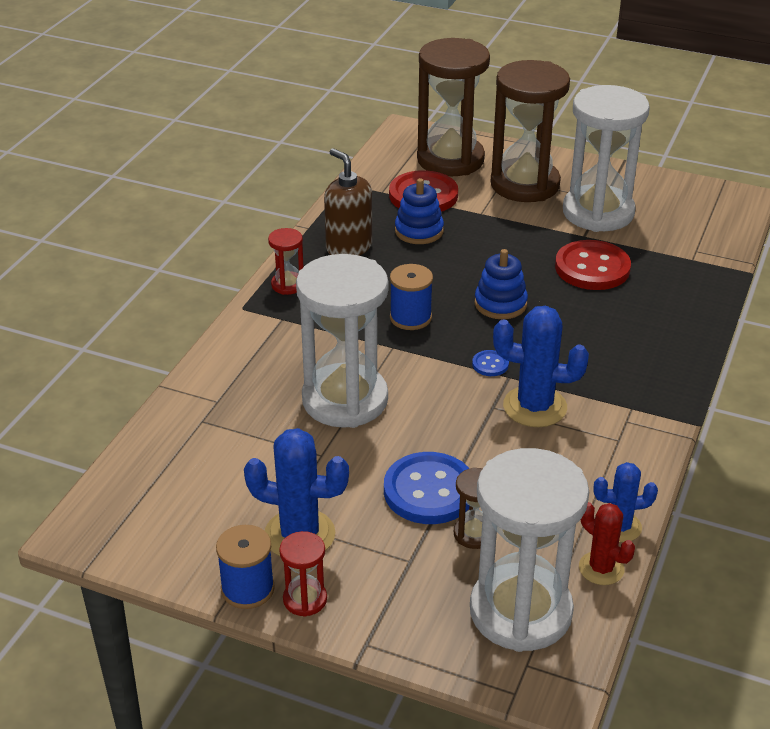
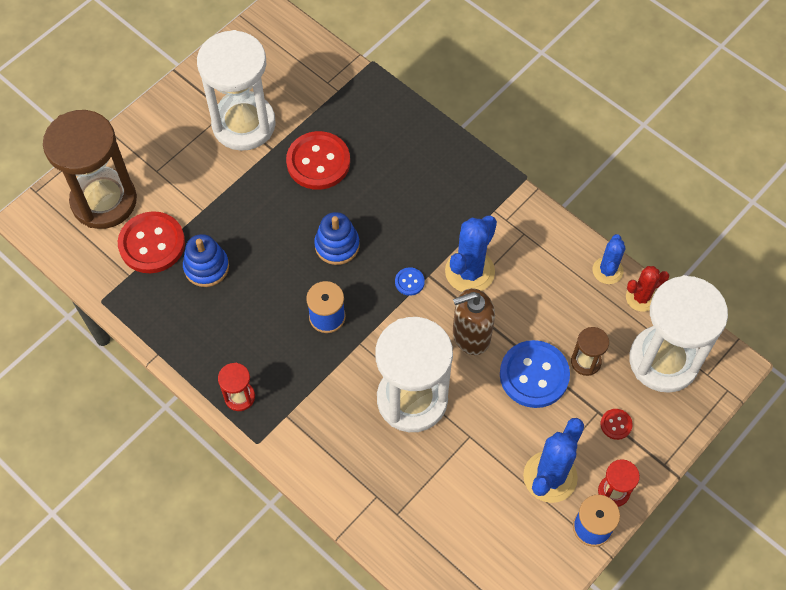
camera: 70 degrees left, 25 degrees up
brown soap dispenser [324,148,372,256] -> brown soap dispenser moved to [453,288,495,355]
brown hourglass [490,60,570,202] -> none
none -> red button [601,409,633,440]

